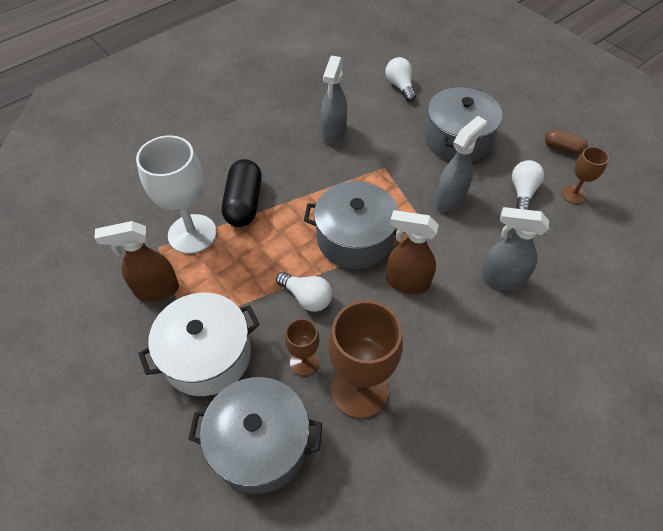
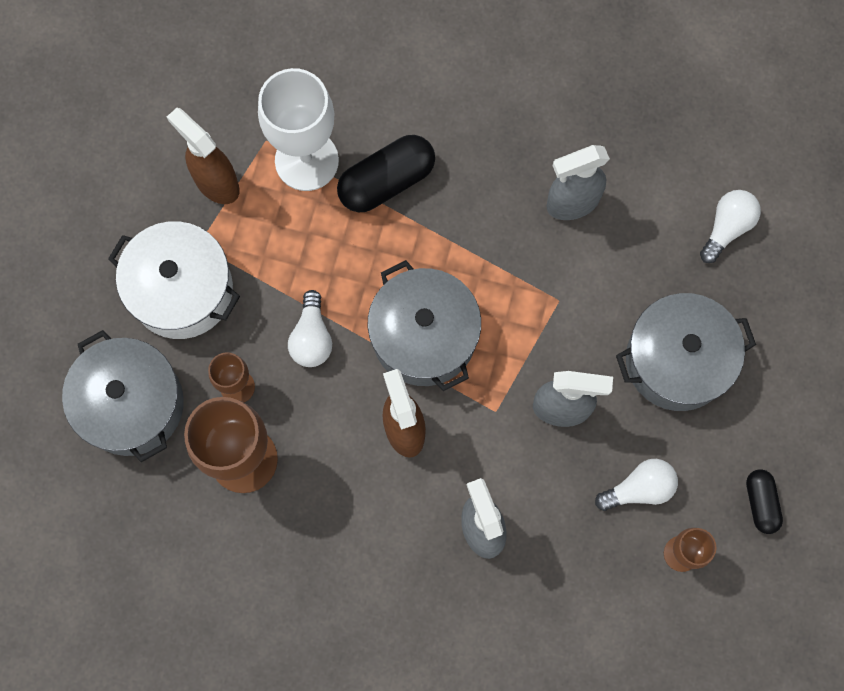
camera: 55 degrees right, 20 degrees up
brown capsule [545,129,588,155] -> black capsule [746,469,783,534]

